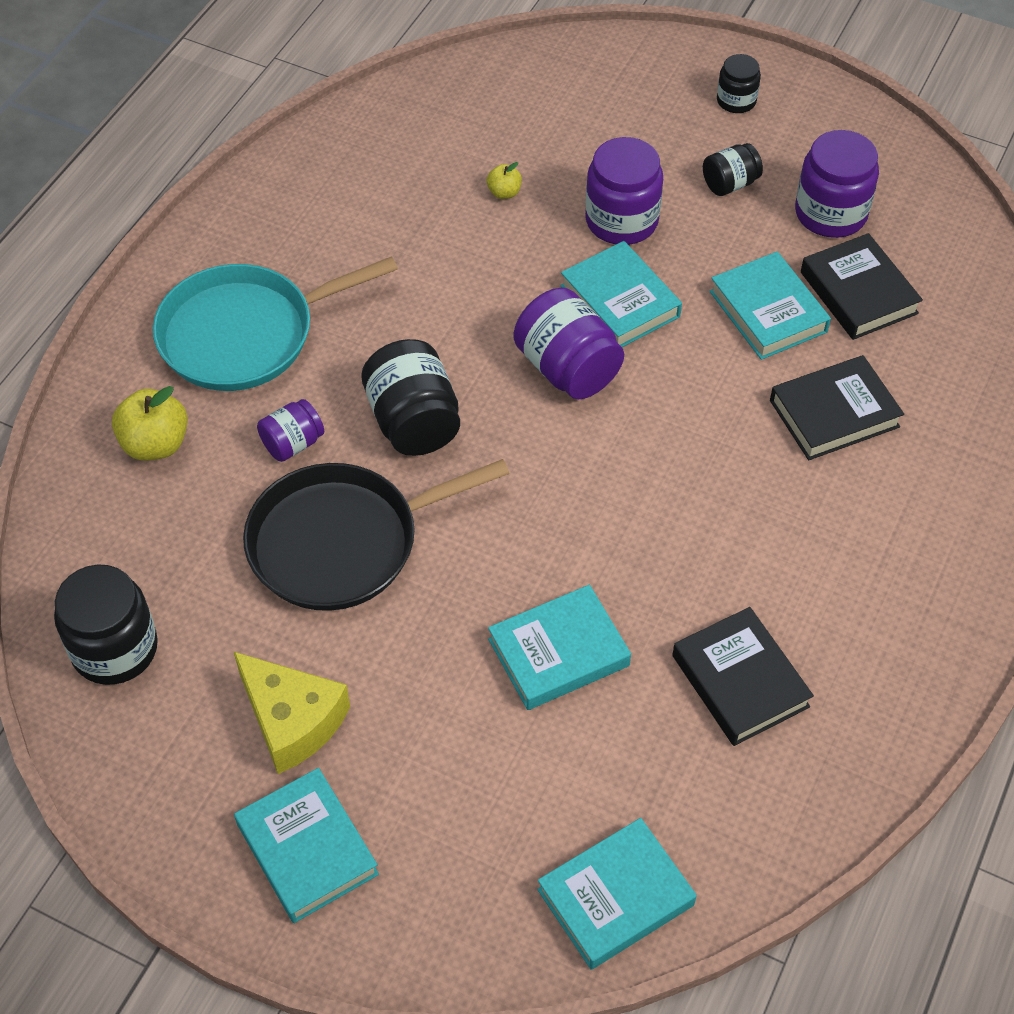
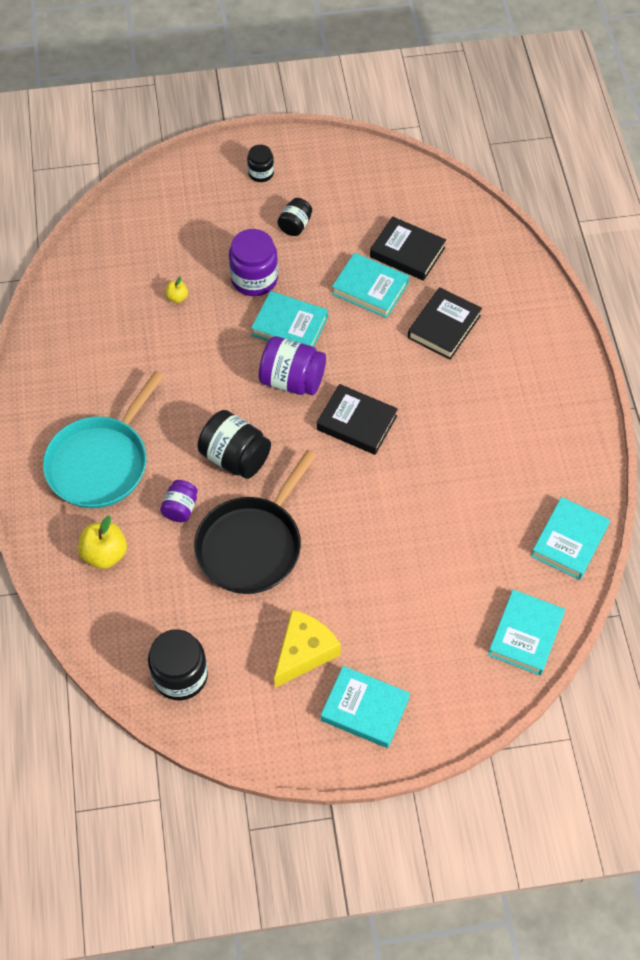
camera: 35 degrees left, 5 degrees up
yellow cheese [233,651,350,774] -> yellow cheese turned 60 degrees counterclockwise [274,610,341,688]
turquoise book [488,585,631,710] -> turquoise book moved to [531,497,610,580]
black book [673,607,814,746] -> black book moved to [317,384,398,455]
purple jar [795,130,879,238] -> none

